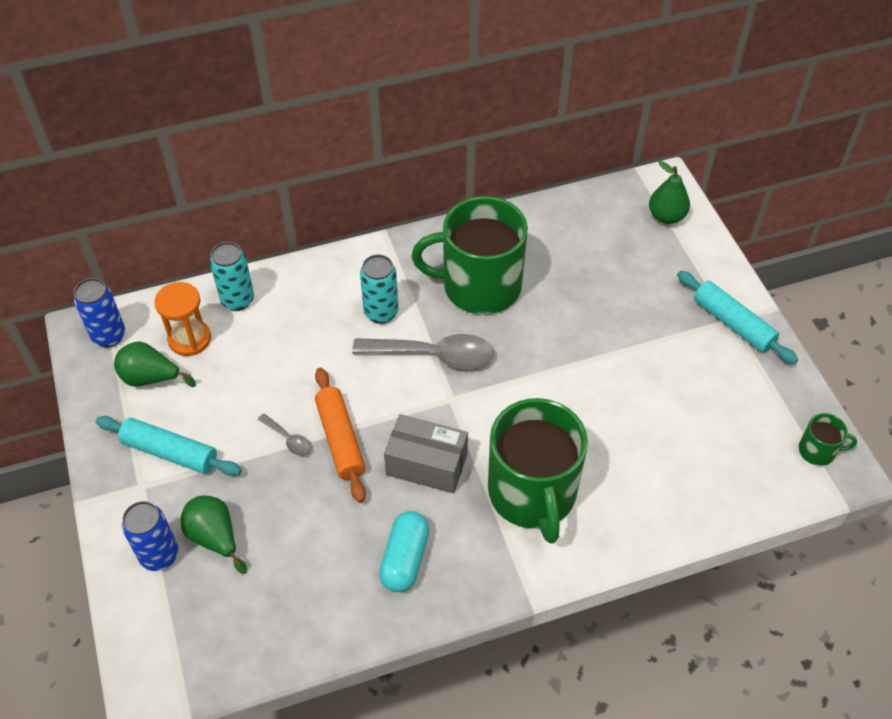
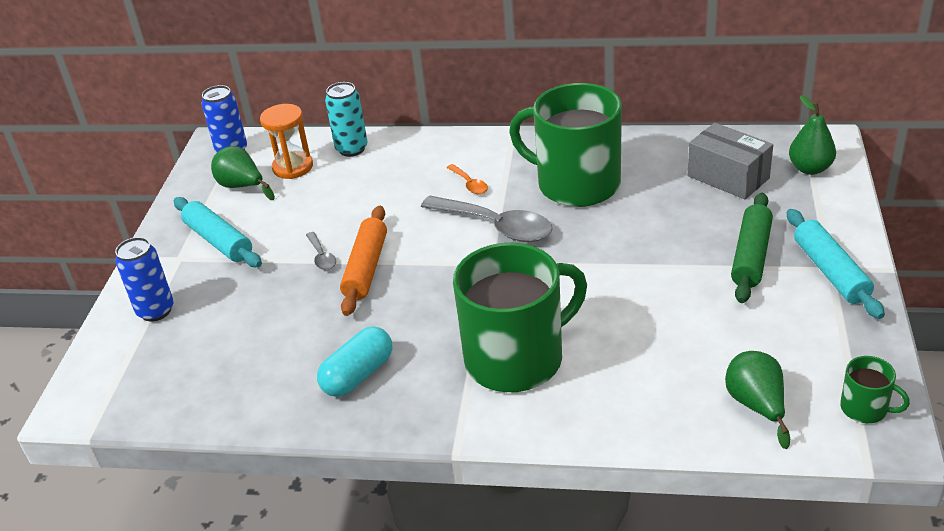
camera: 30 degrees right, 15 degrees down
green pear [181,496,247,574] -> green pear moved to [725,351,790,449]
turquoise can [360,254,398,324] -> orange spoon [447,164,488,194]
grey box [384,414,468,494] -> grey box moved to [688,123,773,200]
green mug [488,398,588,543] -> green mug turned 135 degrees counterclockwise [453,243,587,392]
none -> green rolling pin [731,193,773,303]

